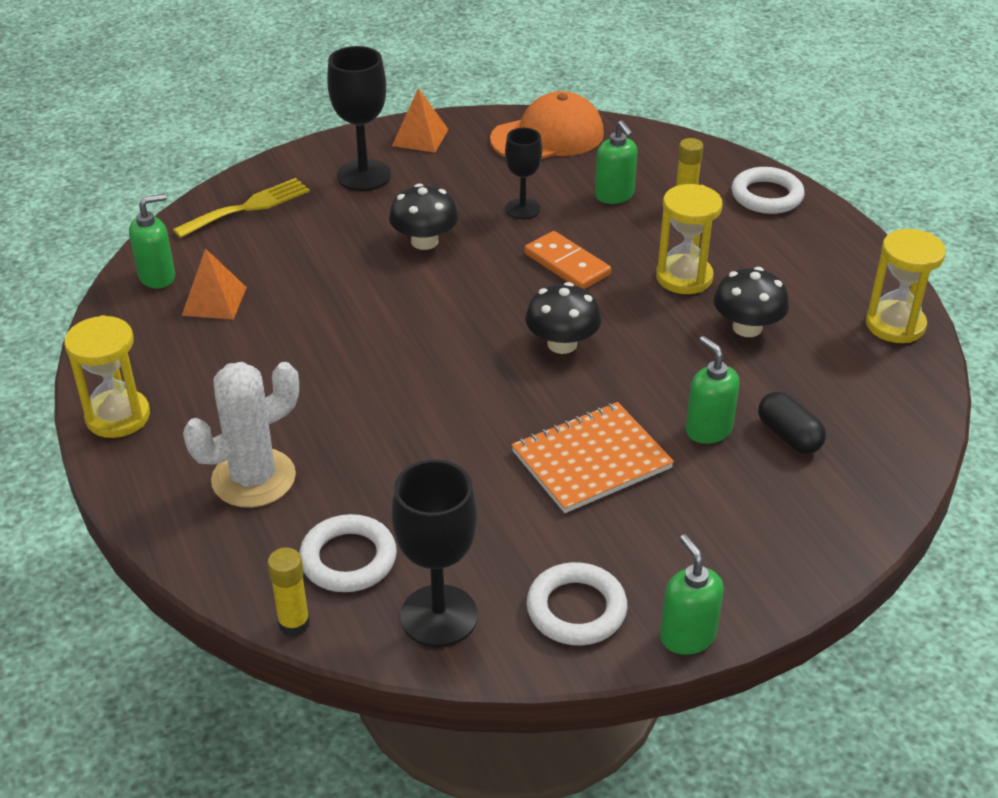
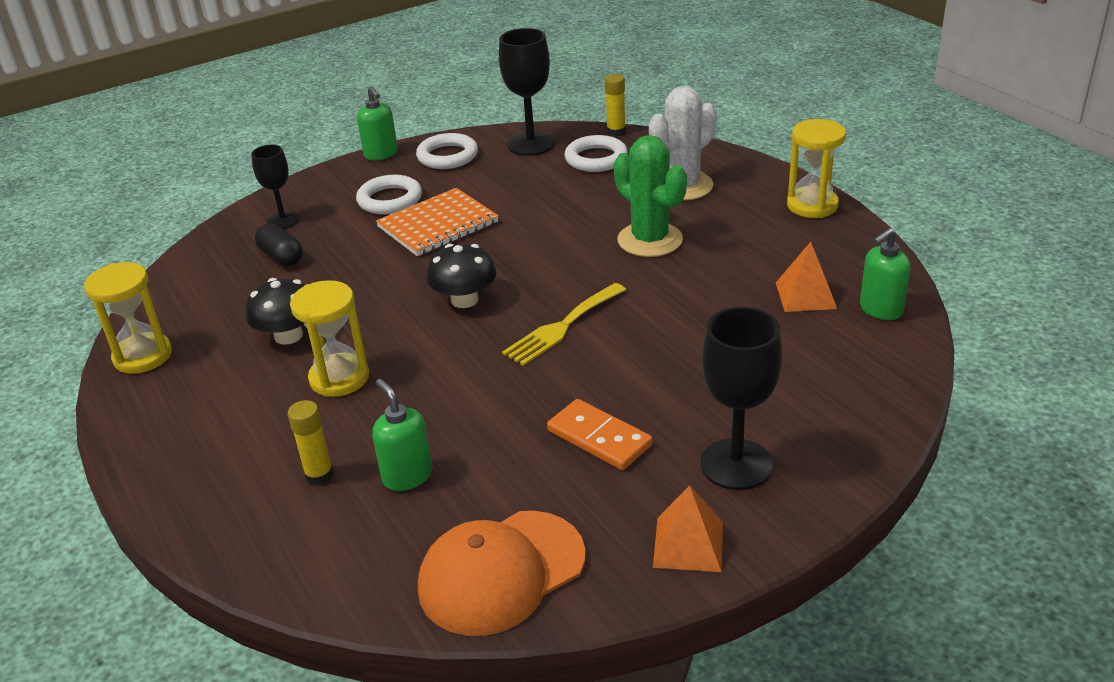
camera: 175 degrees right, 5 degrees down
yellow fork [173,178,310,238] -> yellow fork moved to [502,283,626,366]
black mushroom [389,184,458,250] -> none
black goblet [505,128,542,219] -> black goblet moved to [251,145,300,229]
orange domino [525,231,611,289] -> orange domino moved to [547,399,653,470]
green soap dispenser [686,336,739,444] -> none
white ring [732,167,805,214] -> white ring moved to [356,175,422,215]
none -> green cactus [614,135,687,257]

